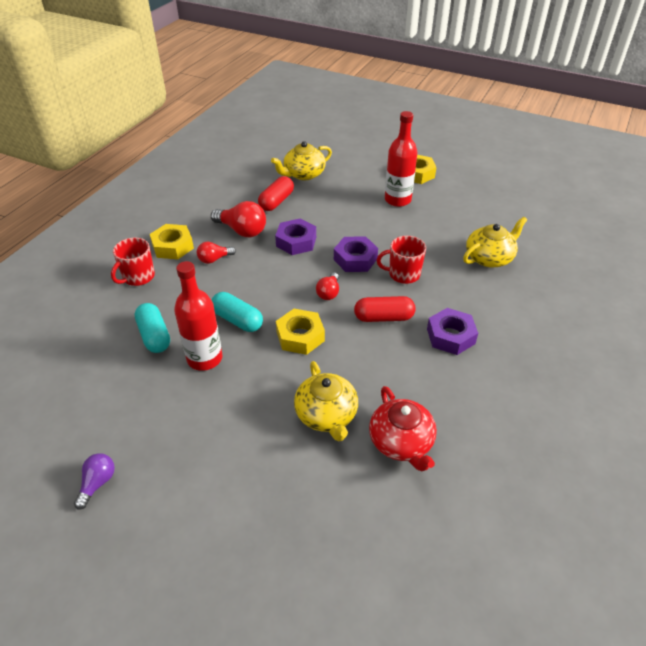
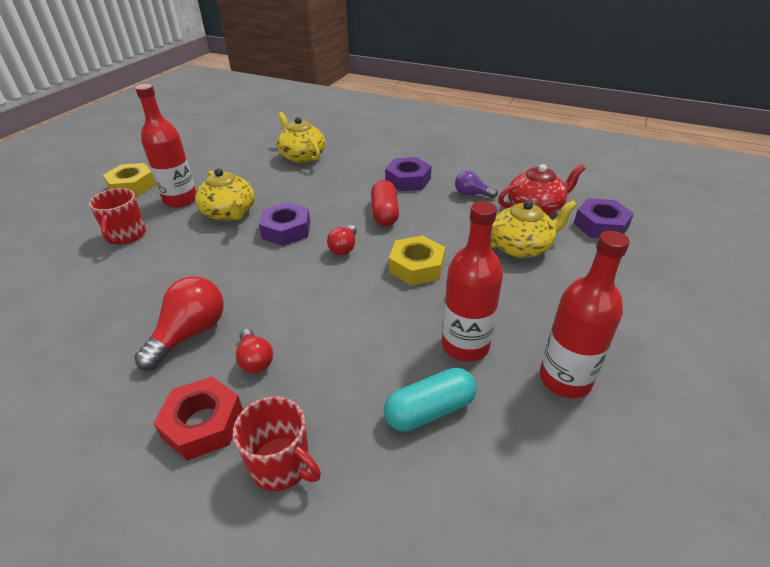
camera: 90 degrees left, 5 degrees down
purple light bulb [74,453,115,510] -> purple light bulb moved to [455,171,498,198]
yellow nut [150,224,194,259] -> red nut [153,377,243,460]
turquoise capsule [212,292,263,332] -> none
red capsule [258,176,294,211] -> none
yellow teapot [271,141,332,180] -> yellow teapot moved to [195,169,255,221]
purple nut [275,219,316,255] -> purple nut moved to [574,198,634,238]
red light bulb [316,272,339,300] -> red light bulb turned 90 degrees clockwise [327,225,357,255]
red mug [377,236,426,284] -> red mug moved to [89,188,146,245]
none -> red bottle [540,231,630,398]

